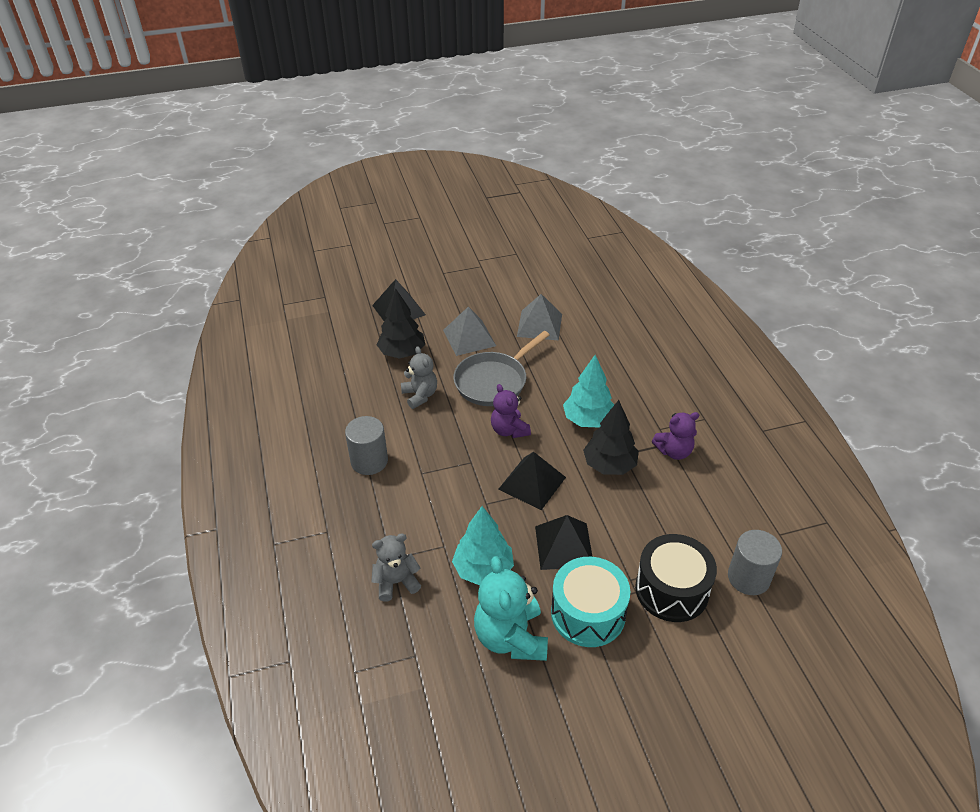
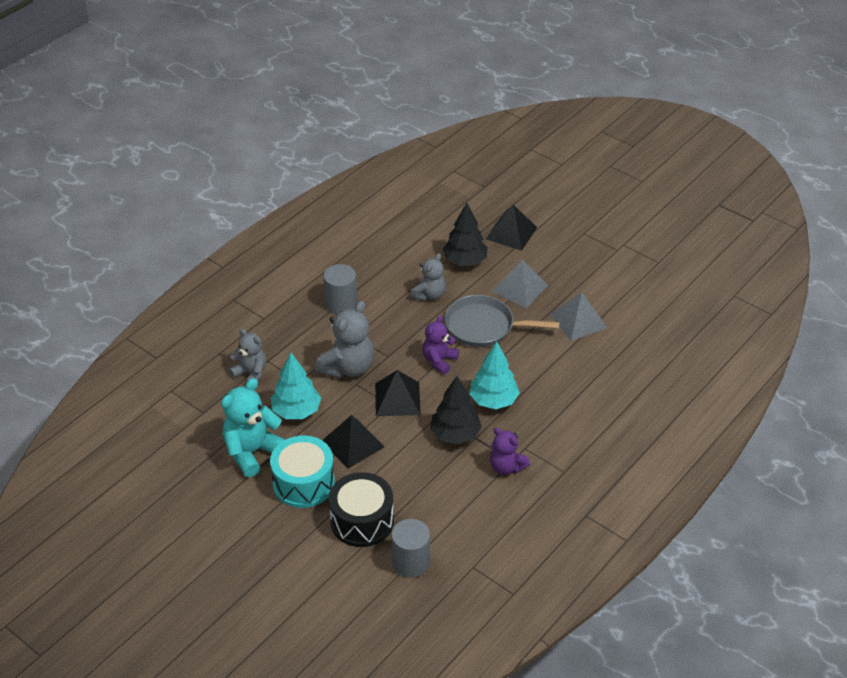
camera: 55 degrees right, 0 degrees up
none -> grey teddy bear [315,301,374,378]

